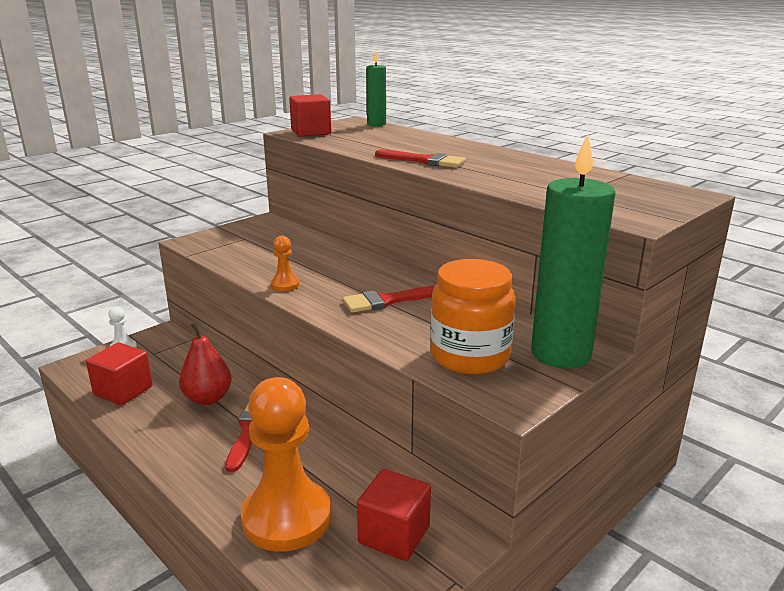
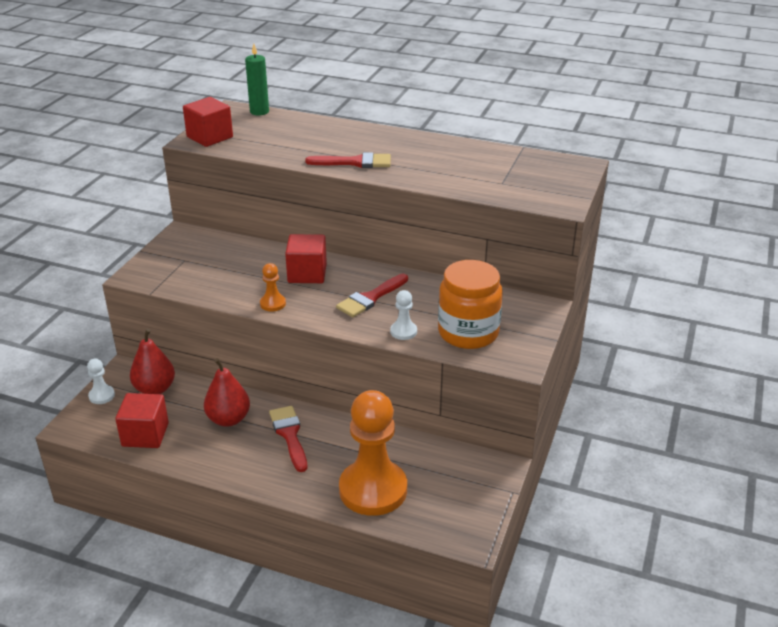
camera: 25 degrees left, 10 degrees up
red cube [357,469,431,561] -> red cube moved to [285,234,327,283]
green candle [531,134,615,368] -> none
none -> red pear [130,329,175,394]
none -> white pawn [390,290,417,340]

